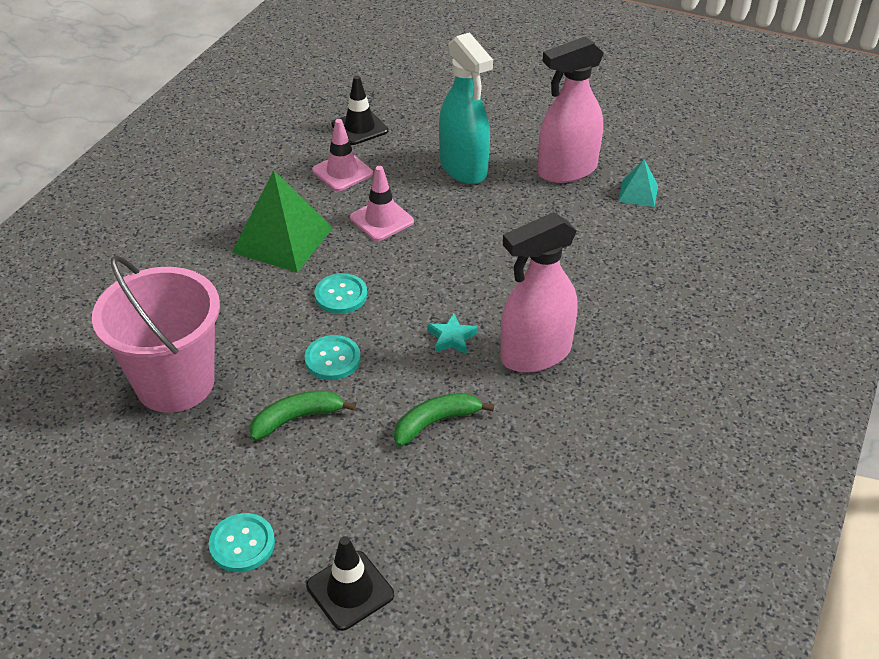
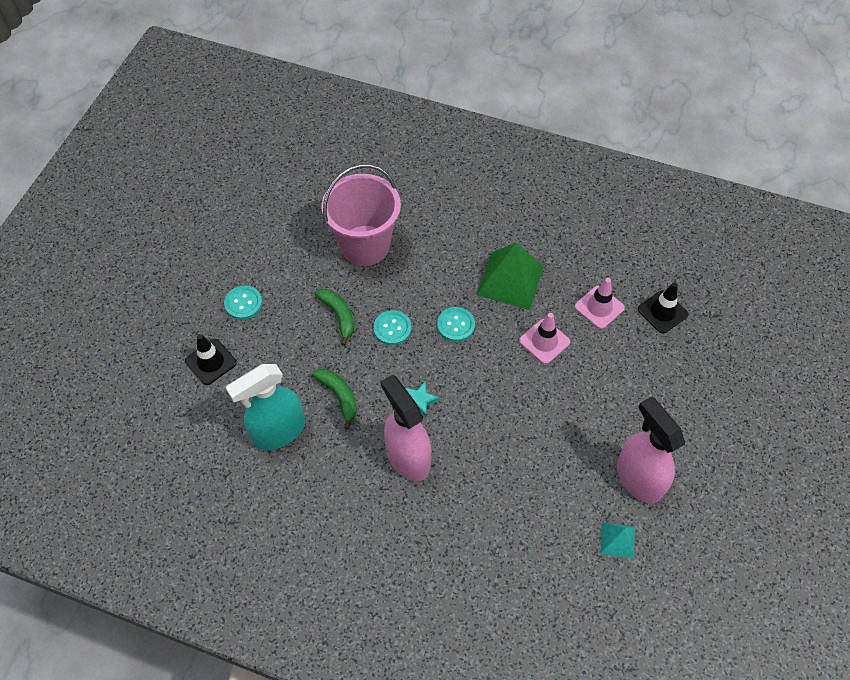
camera: 85 degrees right, 15 degrees up
turquoise spray bottle [439,33,493,184] -> turquoise spray bottle moved to [226,364,305,450]

